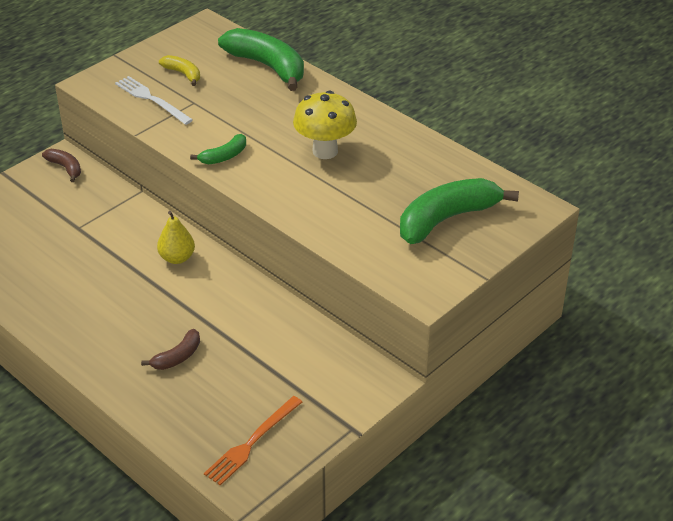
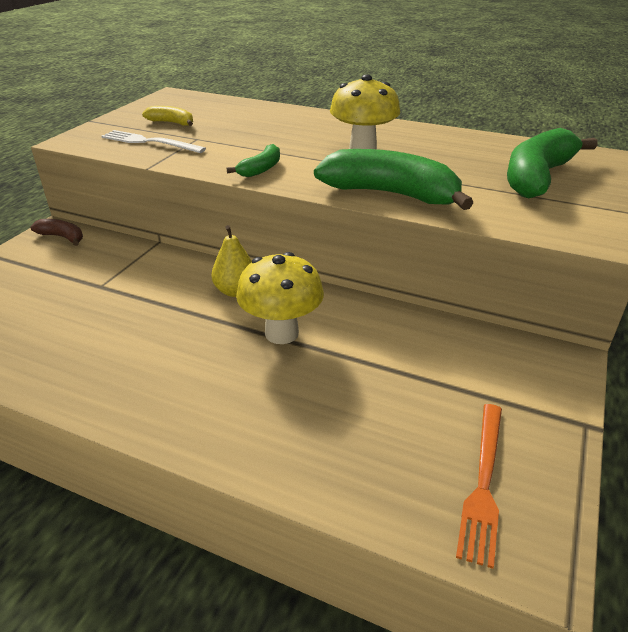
camera: 20 degrees left, 5 degrees down
brown banana [141,329,200,370] -> none
green banana [218,28,304,91] -> green banana moved to [314,149,473,210]
none -> yellow mushroom [236,252,324,344]

